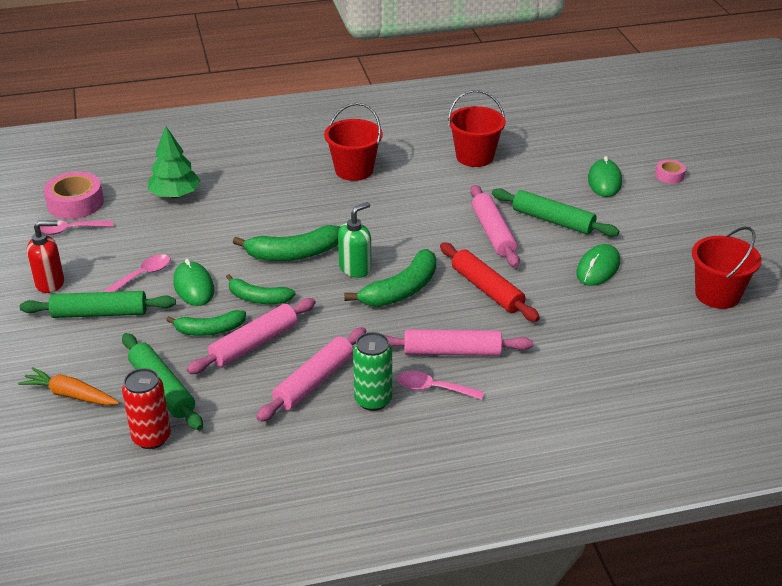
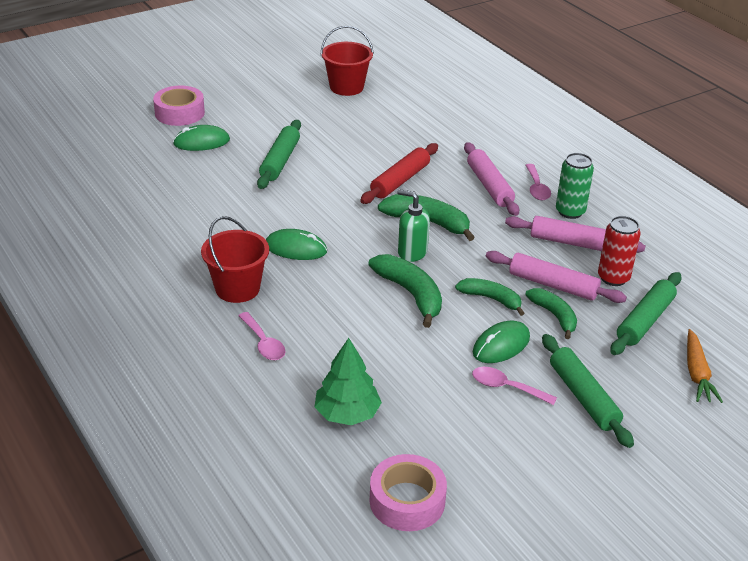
camera: 110 degrees left, 0 degrees up
red soap dispenser [27,220,64,293] -> none
pink spoon [40,220,113,235] -> pink spoon moved to [238,312,286,360]
red can [122,368,171,449] -> red can moved to [598,216,641,286]
green banana [226,274,296,304] -> green banana turned 60 degrees counterclockwise [455,278,525,316]
red bucket [448,90,506,167] -> none
pink rolling pin [470,185,520,267] -> none
green mouse [576,244,620,286] -> green mouse moved to [266,229,327,260]
pink tape [655,160,686,184] -> pink tape [153,86,205,126], size x1.87

